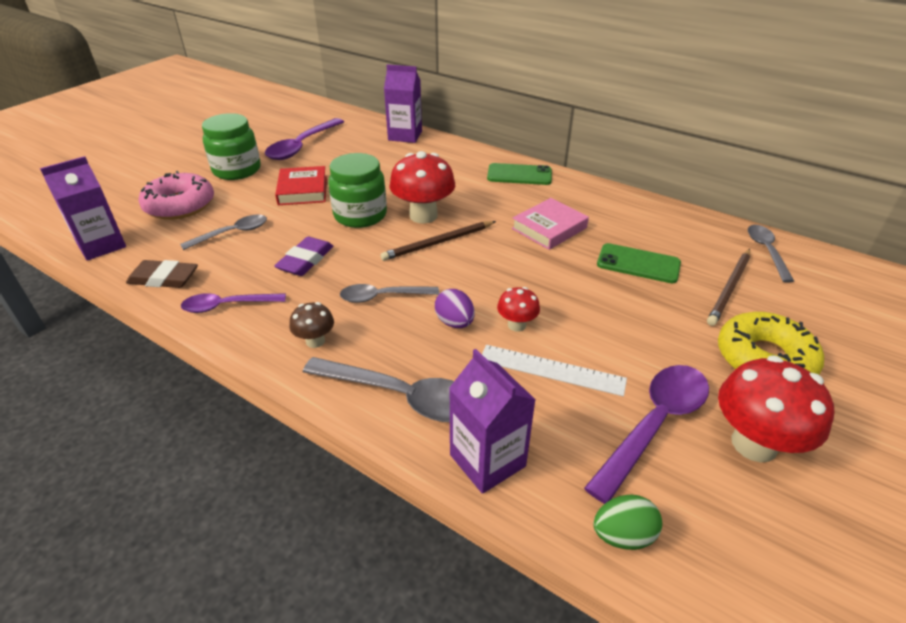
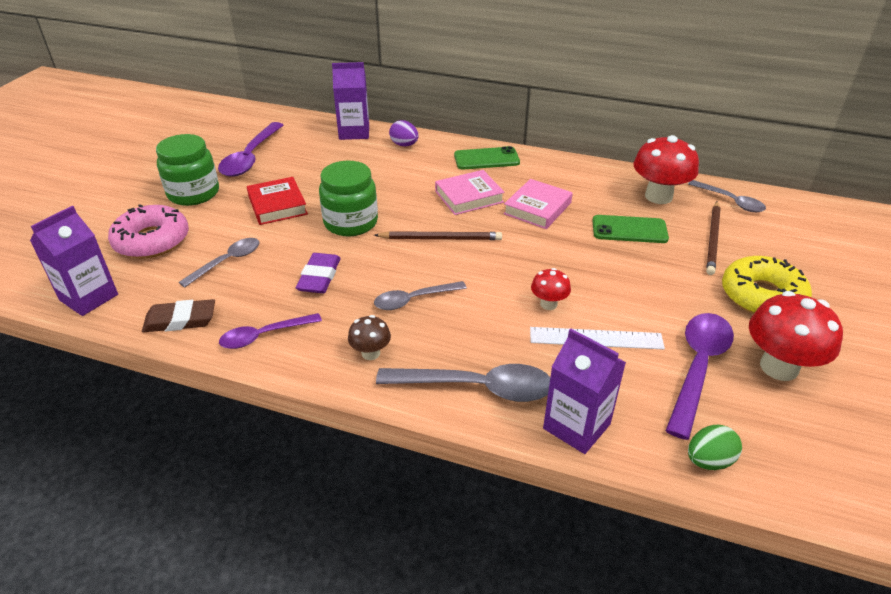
camera: 15 degrees left, 0 degrees up
brown pencil [381,221,496,261] -> brown pencil turned 135 degrees counterclockwise [374,231,502,240]
red mushroom [389,151,455,224] -> red mushroom moved to [633,135,699,204]
purple egg [435,289,475,328] -> purple egg moved to [389,120,419,146]
grey spoon [748,225,794,283] -> grey spoon turned 150 degrees clockwise [688,180,766,212]
none -> pink book [435,170,505,215]

